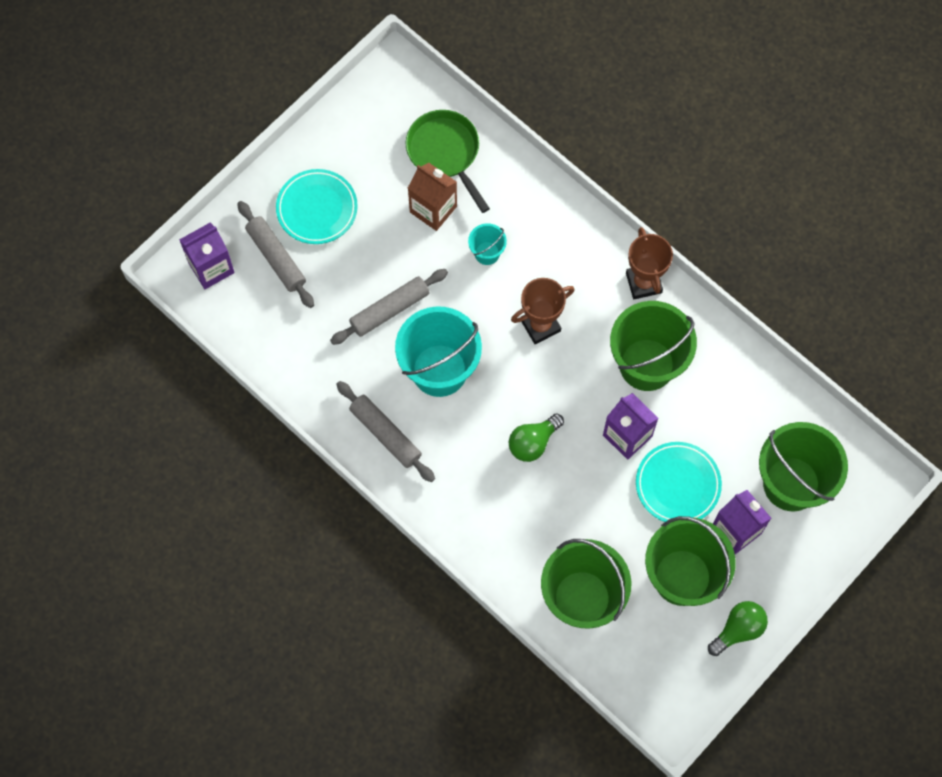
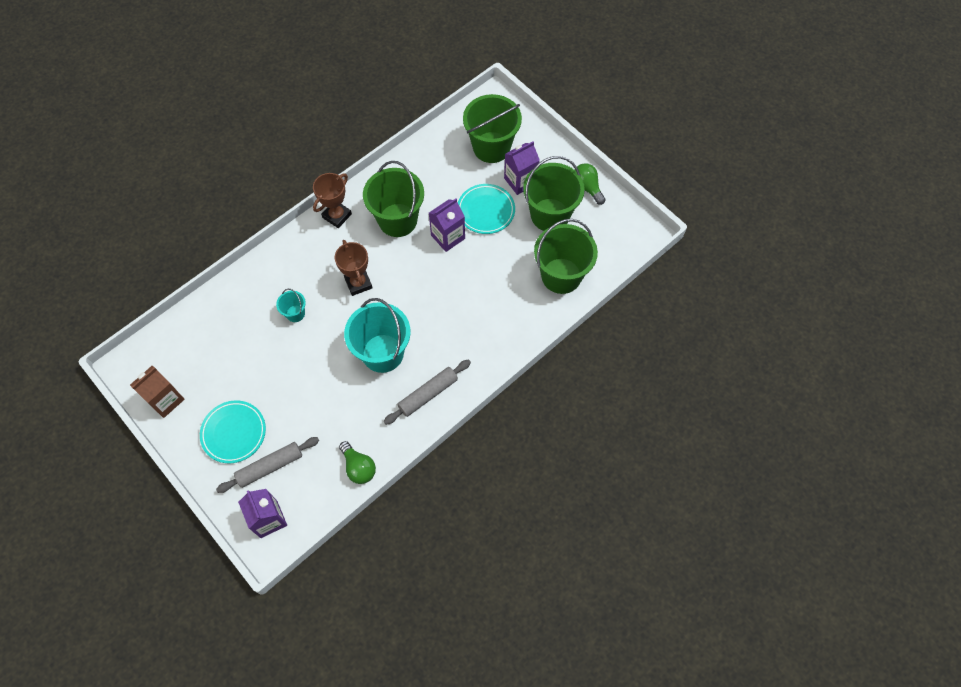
camera: 85 degrees left, 5 degrees down
grey rolling pin [330,269,448,345] -> none
green pan [406,110,490,213] -> none
brown carton [408,163,457,231] -> brown carton moved to [130,366,185,418]
green light bulb [509,414,564,462] -> green light bulb moved to [339,441,376,484]
brown trophy [626,227,673,299] -> brown trophy turned 45 degrees counterclockwise [313,173,352,228]

